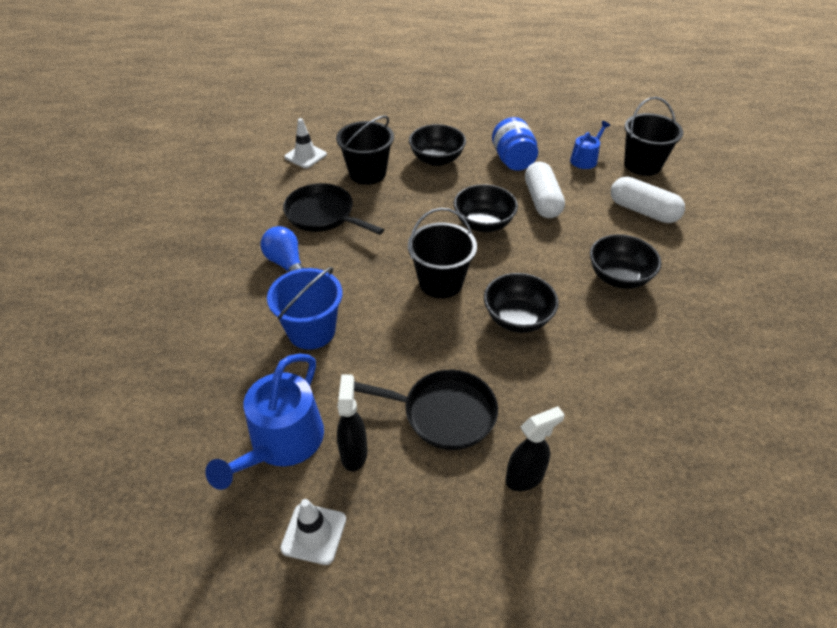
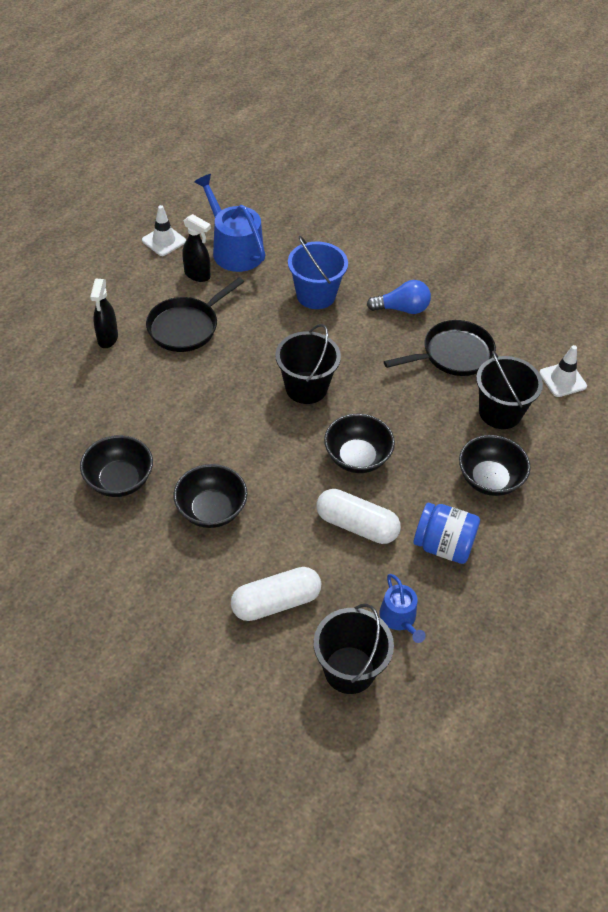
camera: 120 degrees right, 5 degrees up
black bowl [484,273,559,333] -> black bowl moved to [80,435,153,497]

